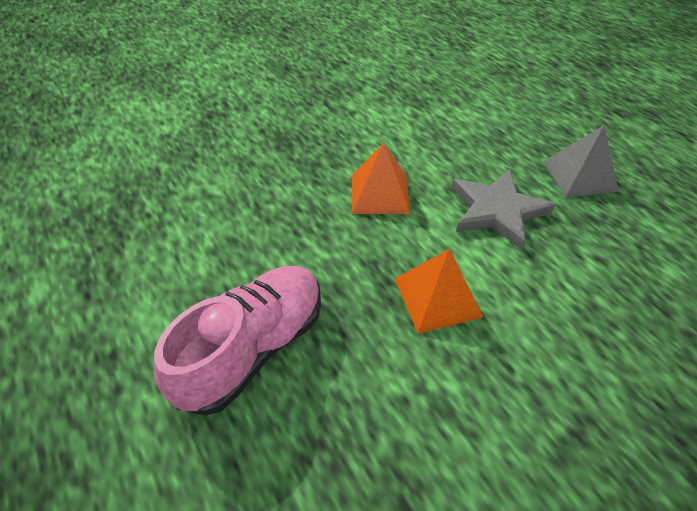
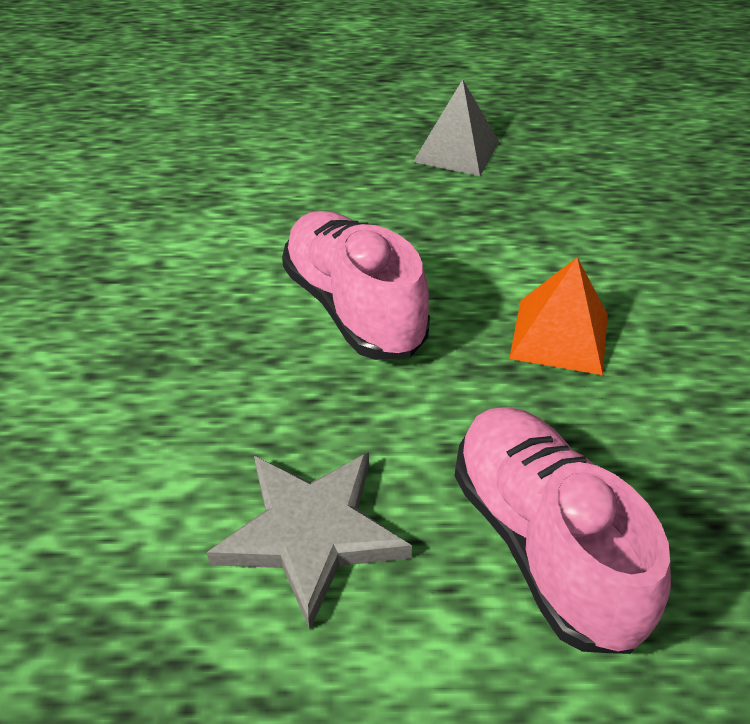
camera: 60 degrees left, 5 degrees down
orange pyramid [352,143,410,214] -> pink shoe [282,211,430,360]
grey star [451,169,555,250] -> grey star moved to [207,452,412,630]

